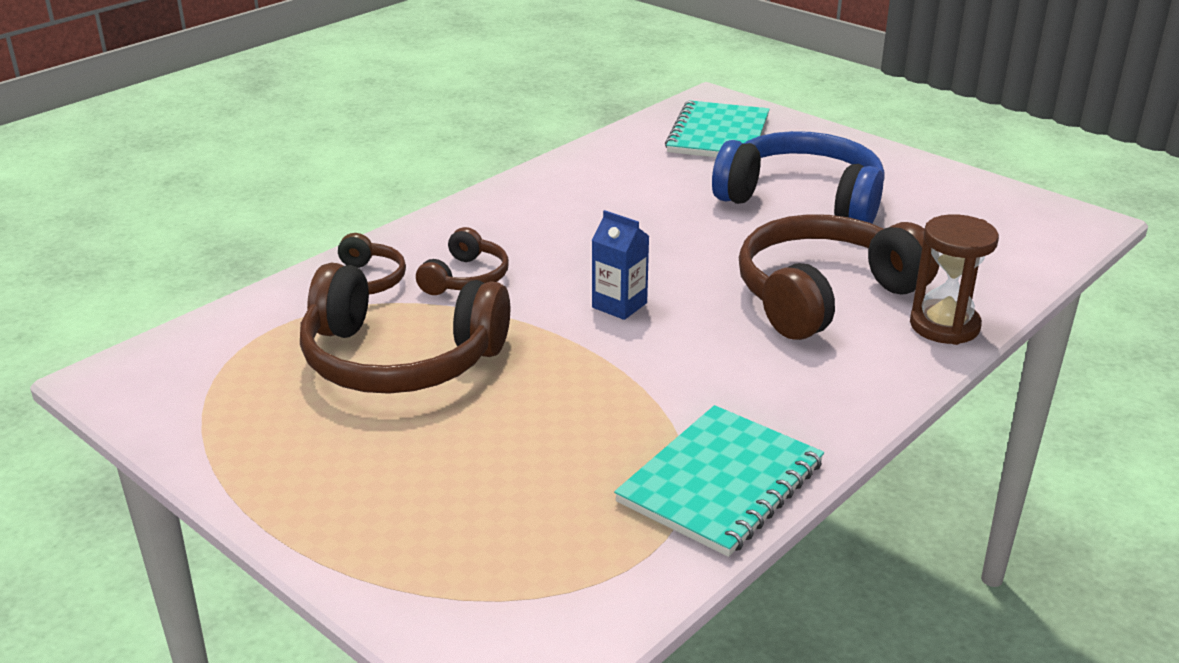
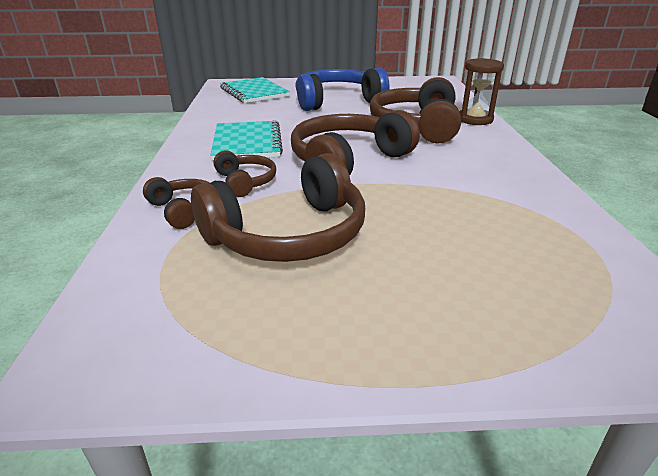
camera: 45 degrees left, 0 degrees up
blue carton [592,210,649,320] -> brown headphones [291,110,420,176]
turquoise notebook [614,405,824,557] -> turquoise notebook moved to [211,121,283,160]

